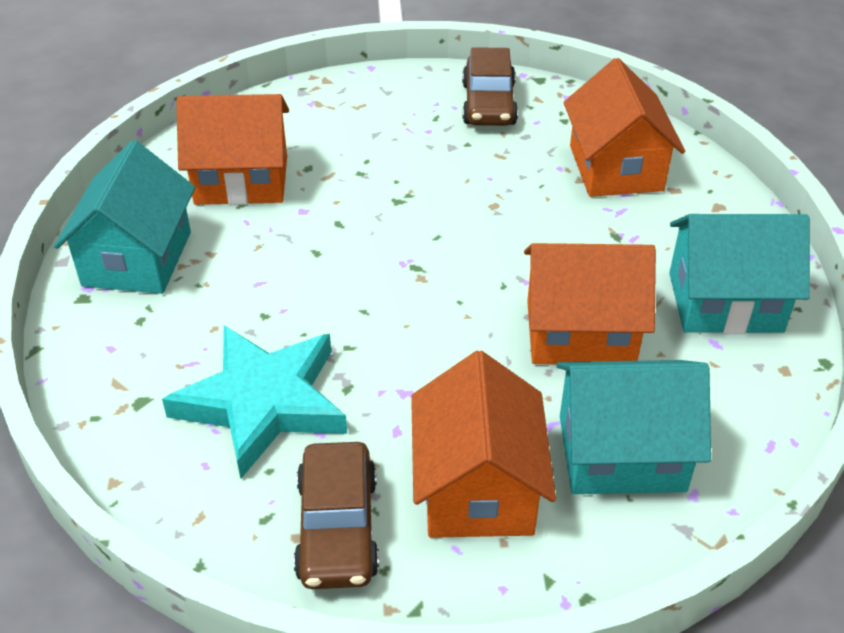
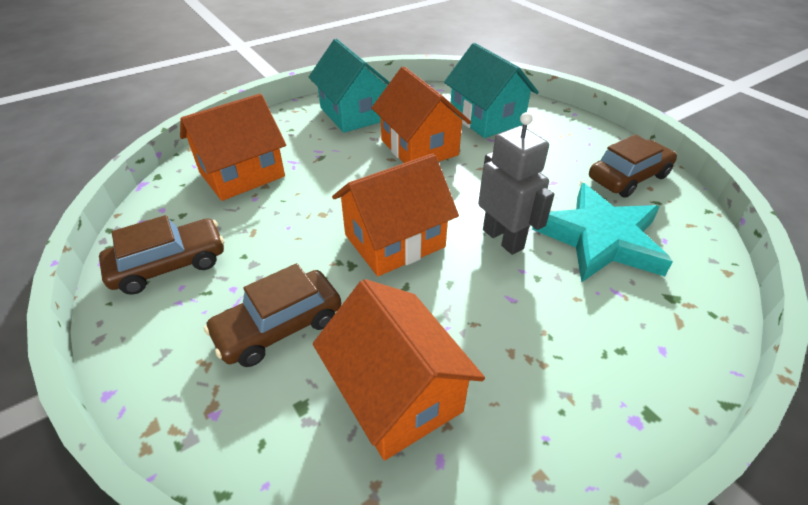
camera: 120 degrees left, 0 degrees up
turquoise house [54,140,195,294] -> none
orange house [411,351,556,538] -> orange house moved to [332,154,459,276]
none -> brown car [204,263,341,367]
none -> grey robot [478,112,554,255]

